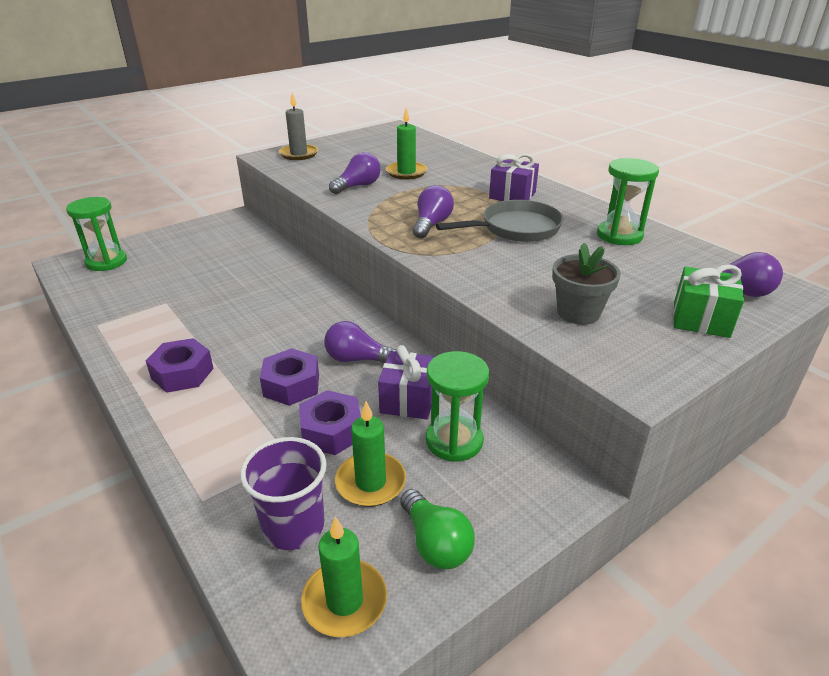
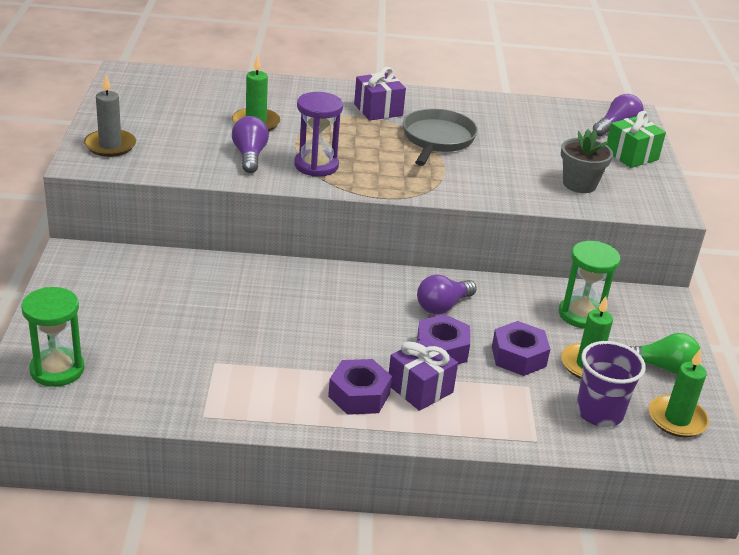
camera: 55 degrees left, 0 degrees up
purple gift [378,345,436,419] -> purple gift moved to [389,338,458,411]
purple light bulb [413,185,454,238] -> none
green hourglass [597,158,659,245] -> none
none -> purple hourglass [294,92,343,177]

